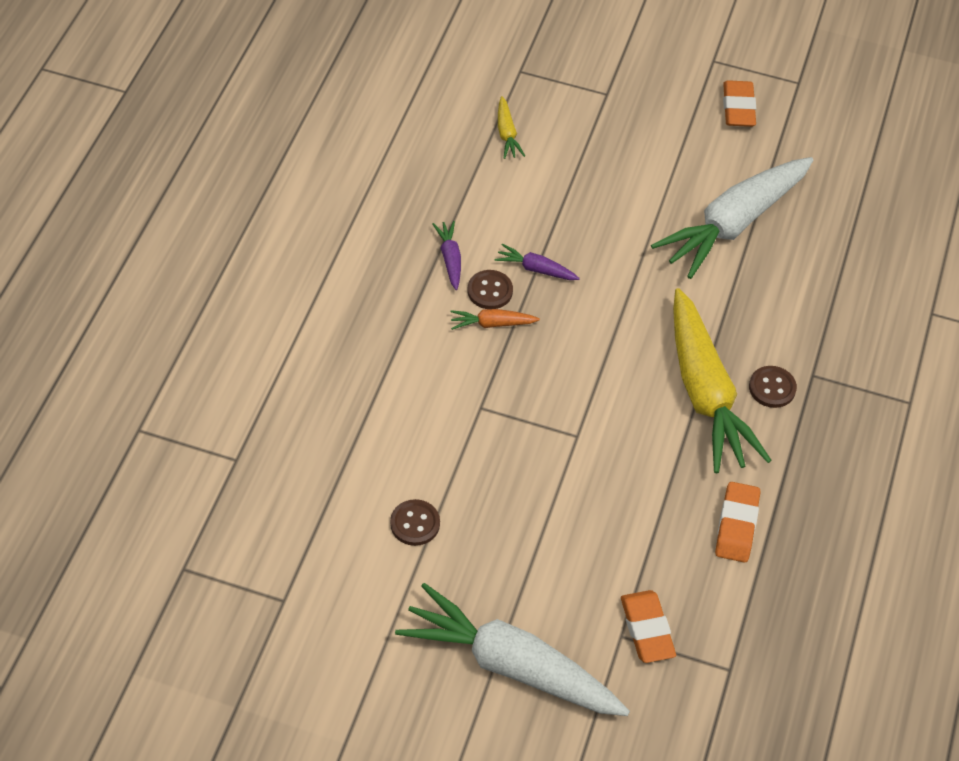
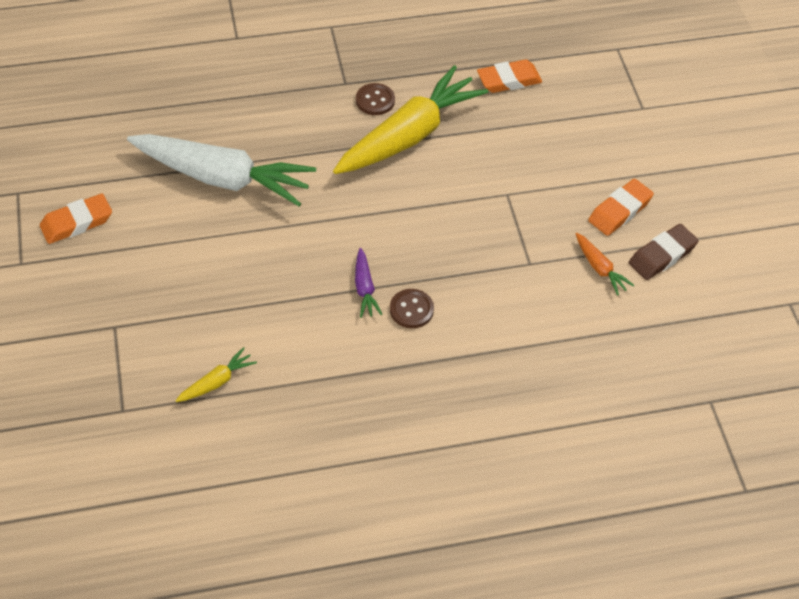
camera: 120 degrees left, 0 degrees up
brown button [390,499,440,546] -> brown eraser [629,224,699,280]
white carrot [395,583,630,716] -> none
purple carrot [433,221,461,290] -> none
orange carrot [451,309,540,330] -> orange carrot moved to [576,233,635,295]
orange eraser [621,590,676,663] -> orange eraser moved to [588,179,654,236]

